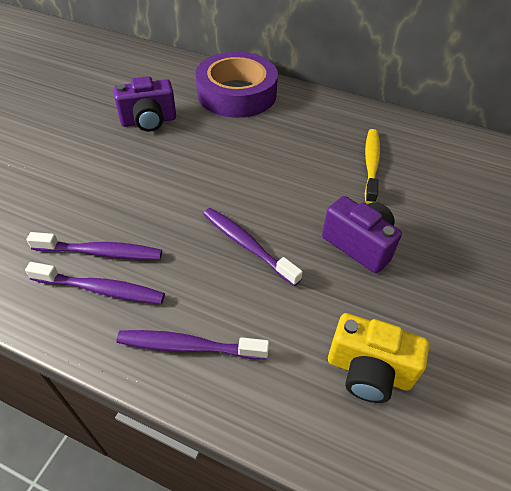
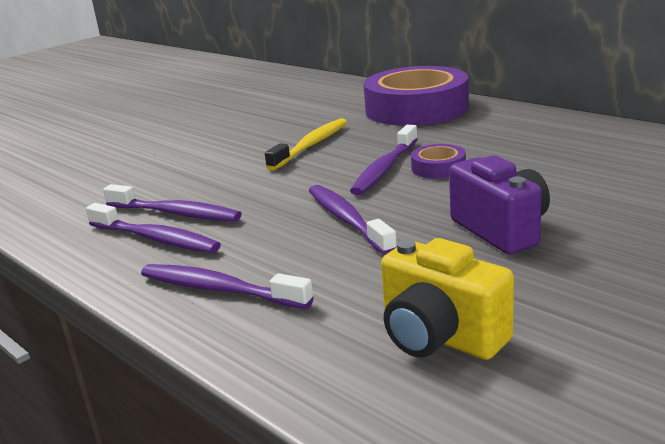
camera: 25 degrees right, 25 degrees down
purple camera [113,76,176,132] -> none
yellow toothbrush [365,129,380,204] -> yellow toothbrush moved to [265,118,347,171]
none -> purple toothbrush [350,125,418,195]
none -> purple tape [411,144,466,179]

